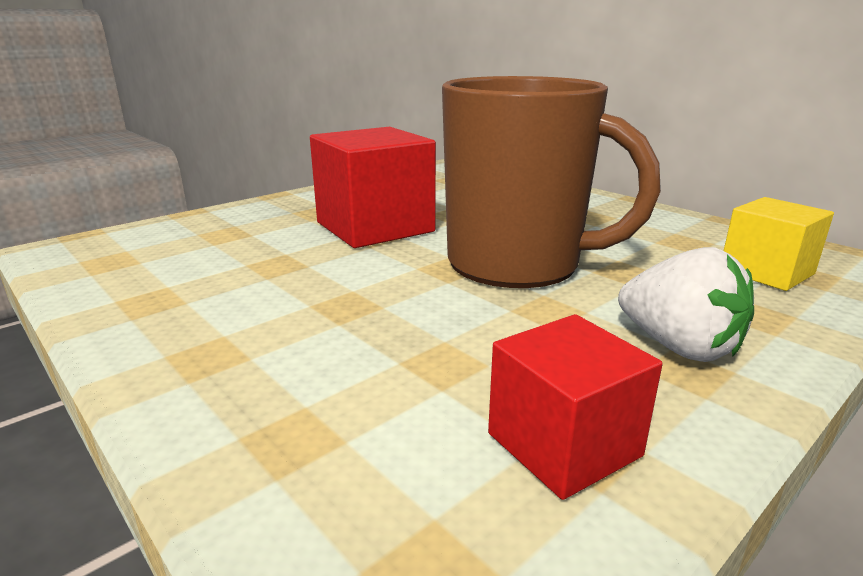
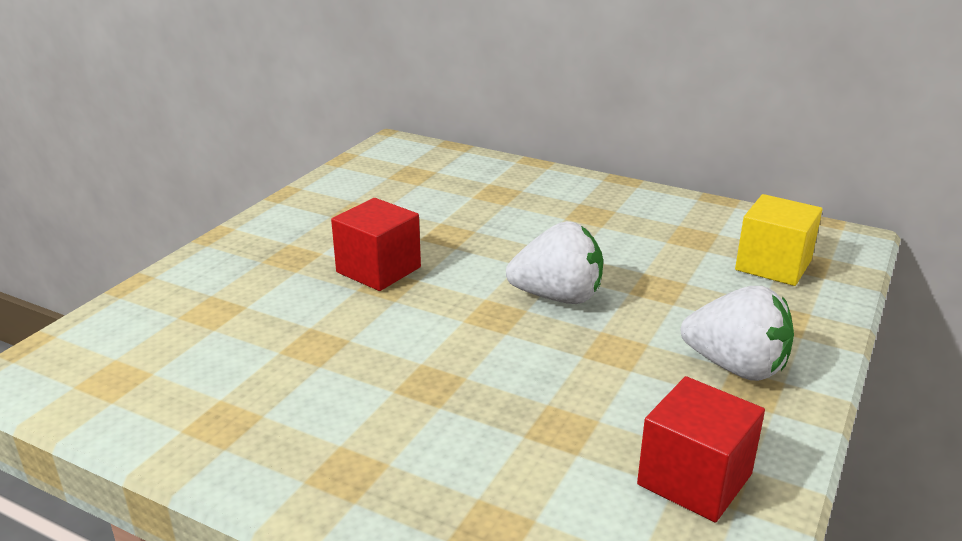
camera: 20 degrees left, 5 degrees up
red cube [310,127,436,248] -> red cube [331,198,421,291], size x0.60
brown mug [442,76,661,288] -> white strawberry [506,221,603,304]

